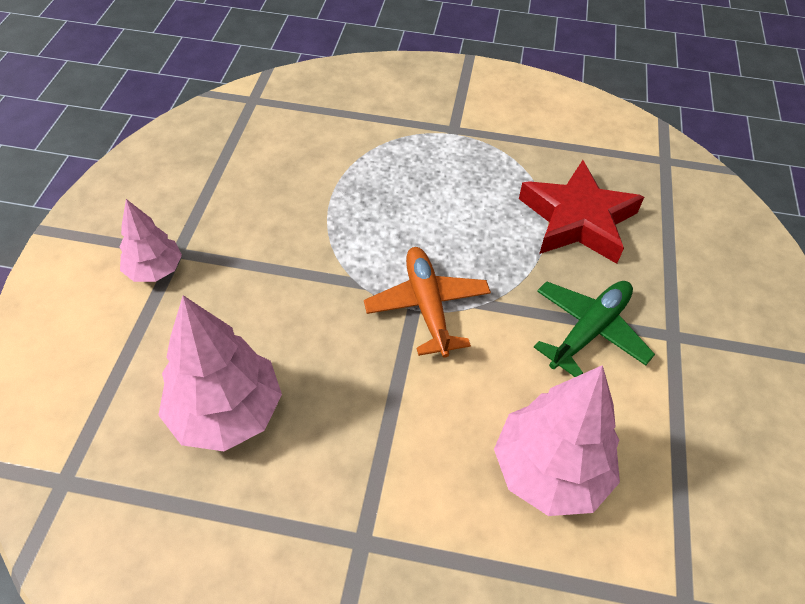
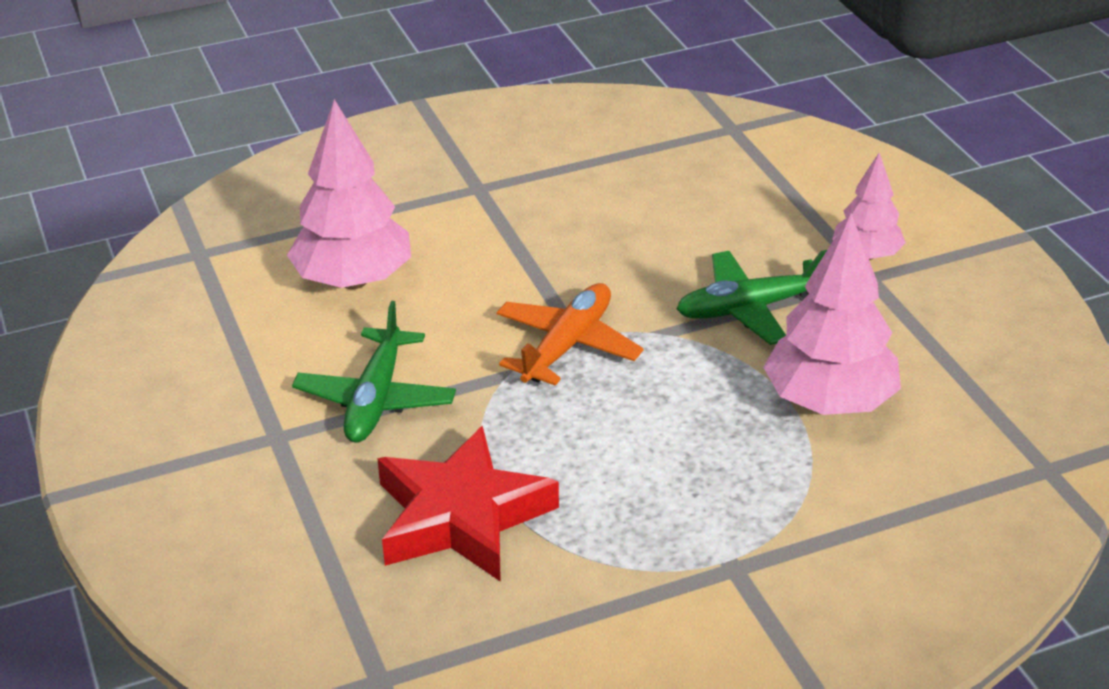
camera: 150 degrees right, 15 degrees down
pink tree [158,295,282,451] -> pink tree moved to [763,213,901,415]
orange plane [364,247,491,358] -> orange plane turned 105 degrees counterclockwise [496,283,644,386]
none -> green plane [677,250,827,345]

